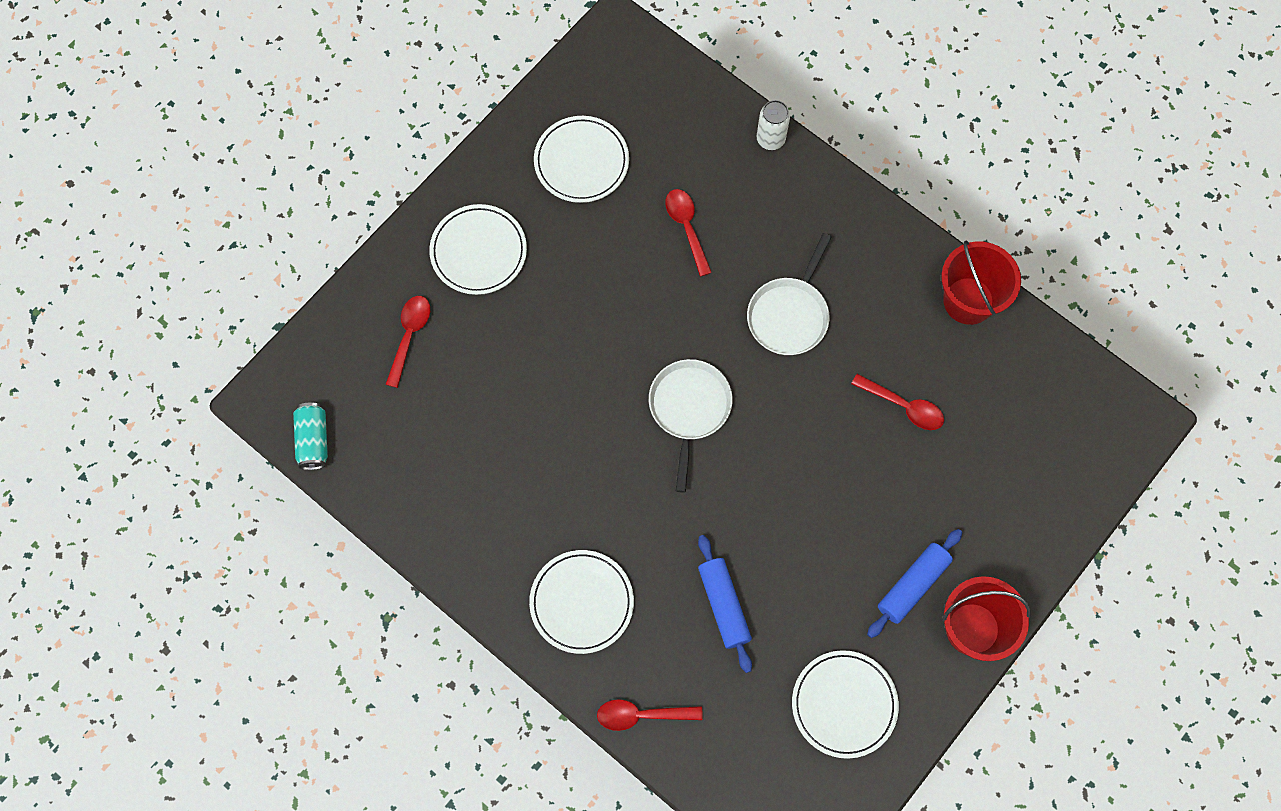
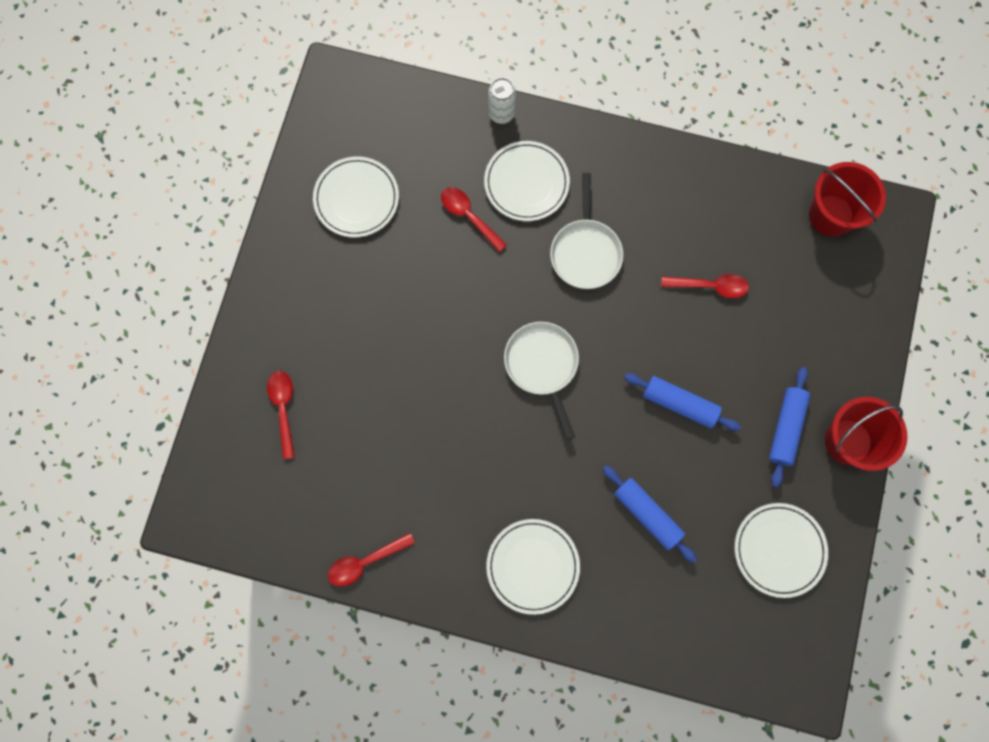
camera: 25 degrees left, 5 degrees up
turquoise can [293,403,328,470] -> none
white plate [429,204,527,295] -> white plate moved to [484,141,570,221]
red spoon [597,699,703,731] -> red spoon moved to [328,533,415,587]
red bucket [941,240,1021,325] -> red bucket moved to [809,162,886,237]
none -> blue rolling pin [624,373,741,431]

